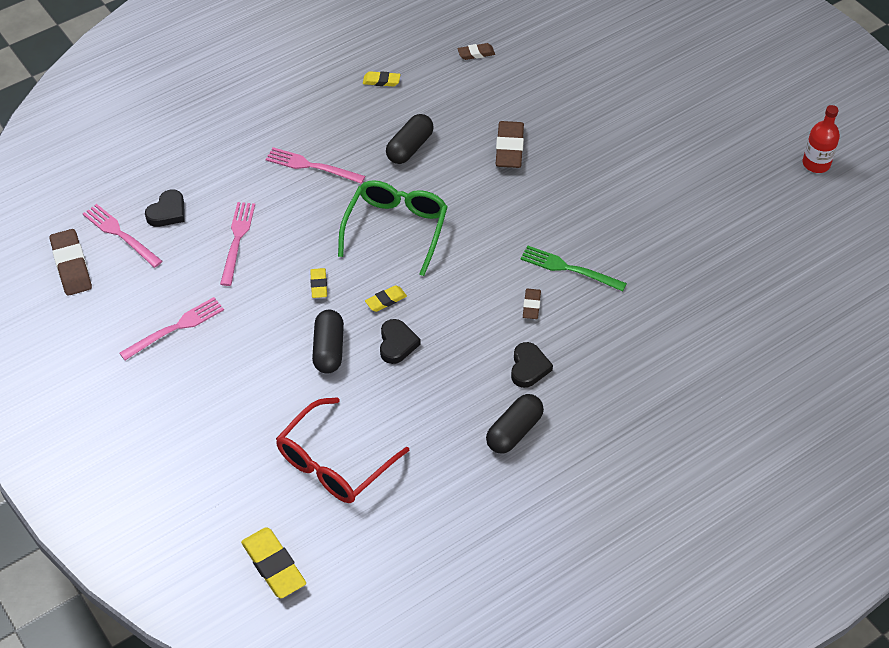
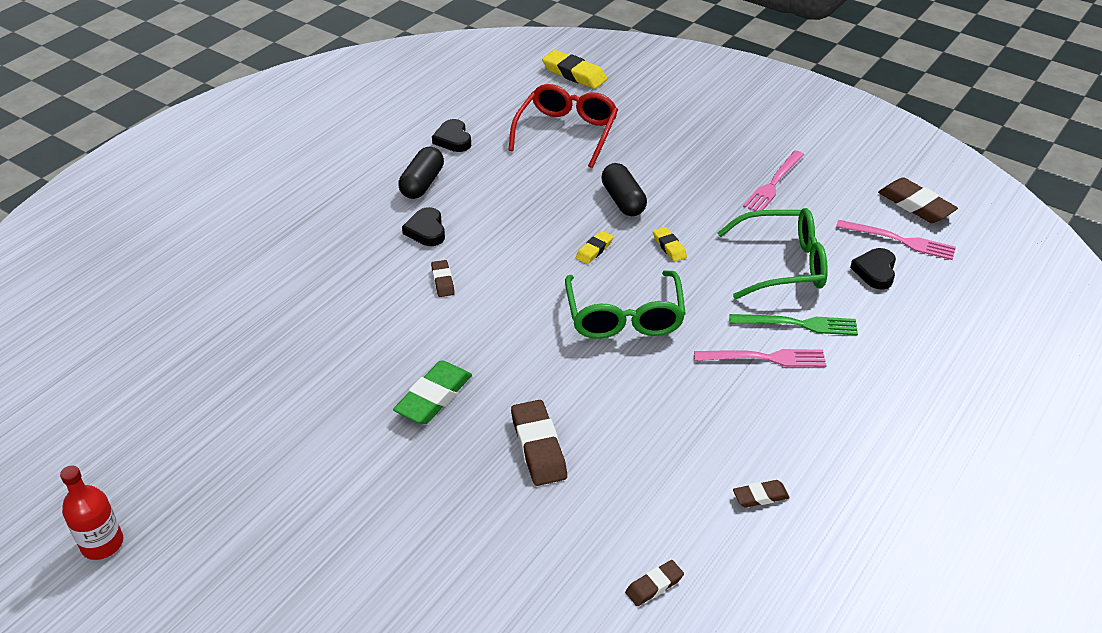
camera: 160 degrees right, 10 degrees down
pink fork [220,202,255,286] -> green glasses [717,208,828,299]
yellow eraser [363,71,400,87] -> brown eraser [733,480,790,508]
black heart [380,319,420,364] -> black heart moved to [432,119,471,152]
black capsule [386,114,434,164] -> none
green fork [520,246,627,291] -> green fork moved to [729,314,858,335]
none -> green eraser [393,360,472,424]

